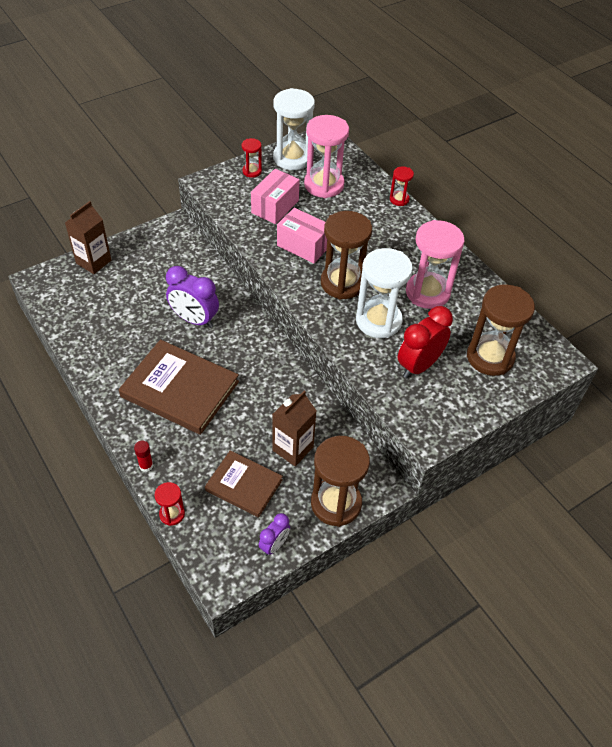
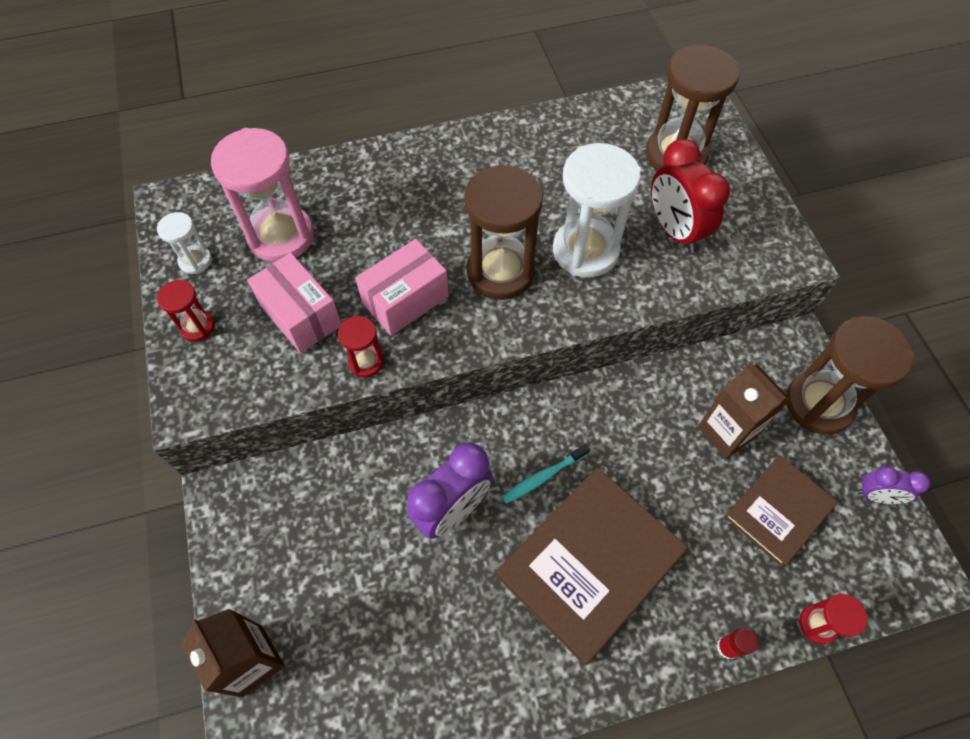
camera: 70 degrees left, 10 degrees up
purple clock [259,513,290,556] -> purple clock turned 135 degrees clockwise [857,466,930,504]
white hourglass [273,88,315,170] -> white hourglass [157,212,212,274], size x0.49
red hourglass [390,166,414,206] -> red hourglass moved to [338,316,384,377]
pink hourglass [406,220,464,309] -> none
none -> turquoise toothbrush [502,444,590,504]

